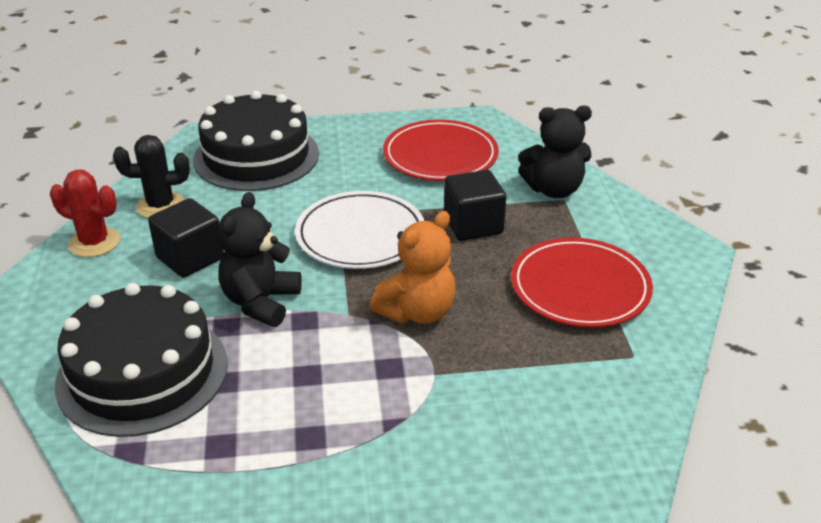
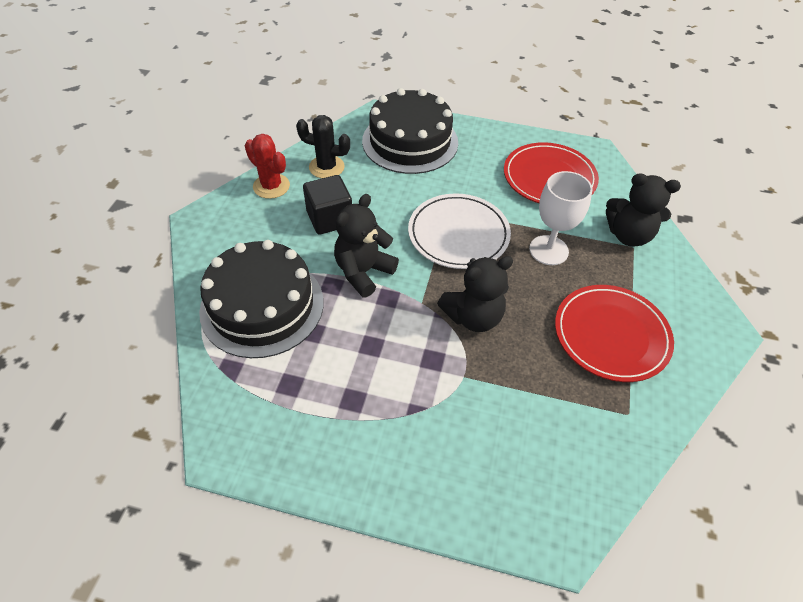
camera: 20 degrees right, 15 degrees up
orange teddy bear [369,211,455,324] -> black teddy bear [437,256,513,332]
black cube [444,170,506,241] -> white goblet [529,171,592,265]

